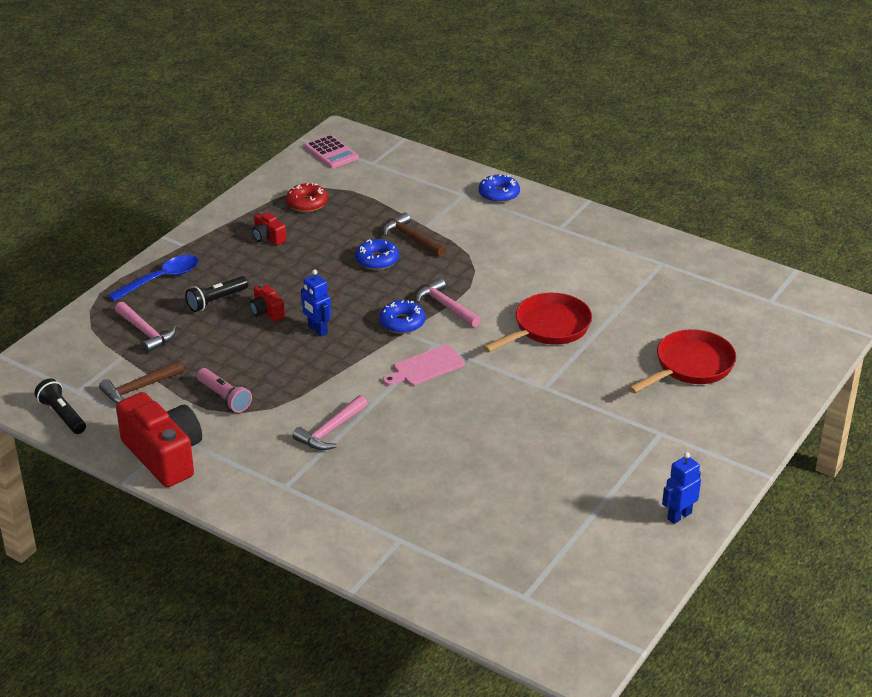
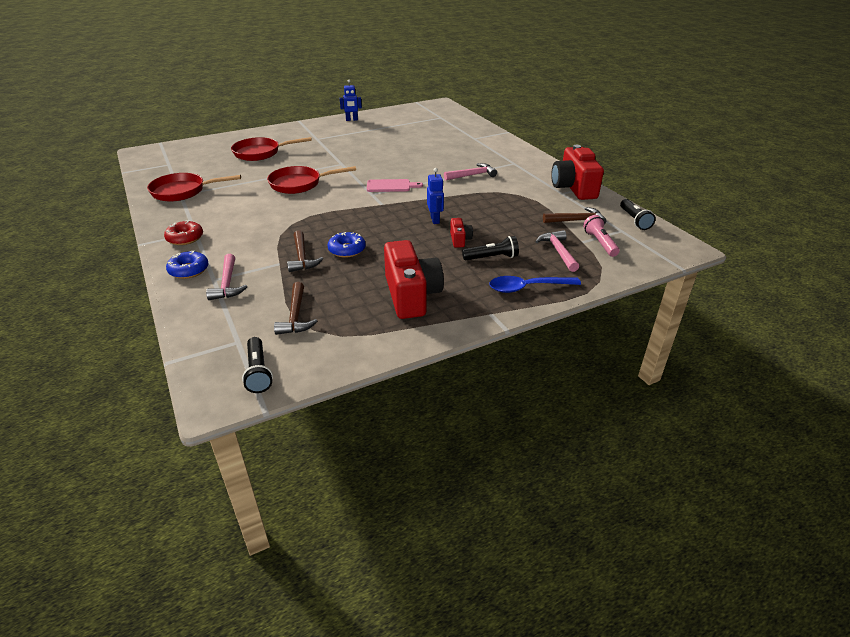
camera: 150 degrees left, 0 degrees up
pink flashlight [196,368,252,413] -> pink flashlight moved to [583,215,620,257]
red camera [252,211,286,245] -> red camera [384,240,444,319], size x2.16
red donut [286,183,328,212] -> red donut moved to [164,220,203,245]
pink calculator [305,135,359,169] -> black flashlight [242,337,273,393]
blue donut [379,300,425,334] -> none
pink hammer [416,278,481,328] -> pink hammer moved to [206,254,247,300]
none -> red pan [147,173,241,202]
none -> brown hammer [274,282,317,335]

